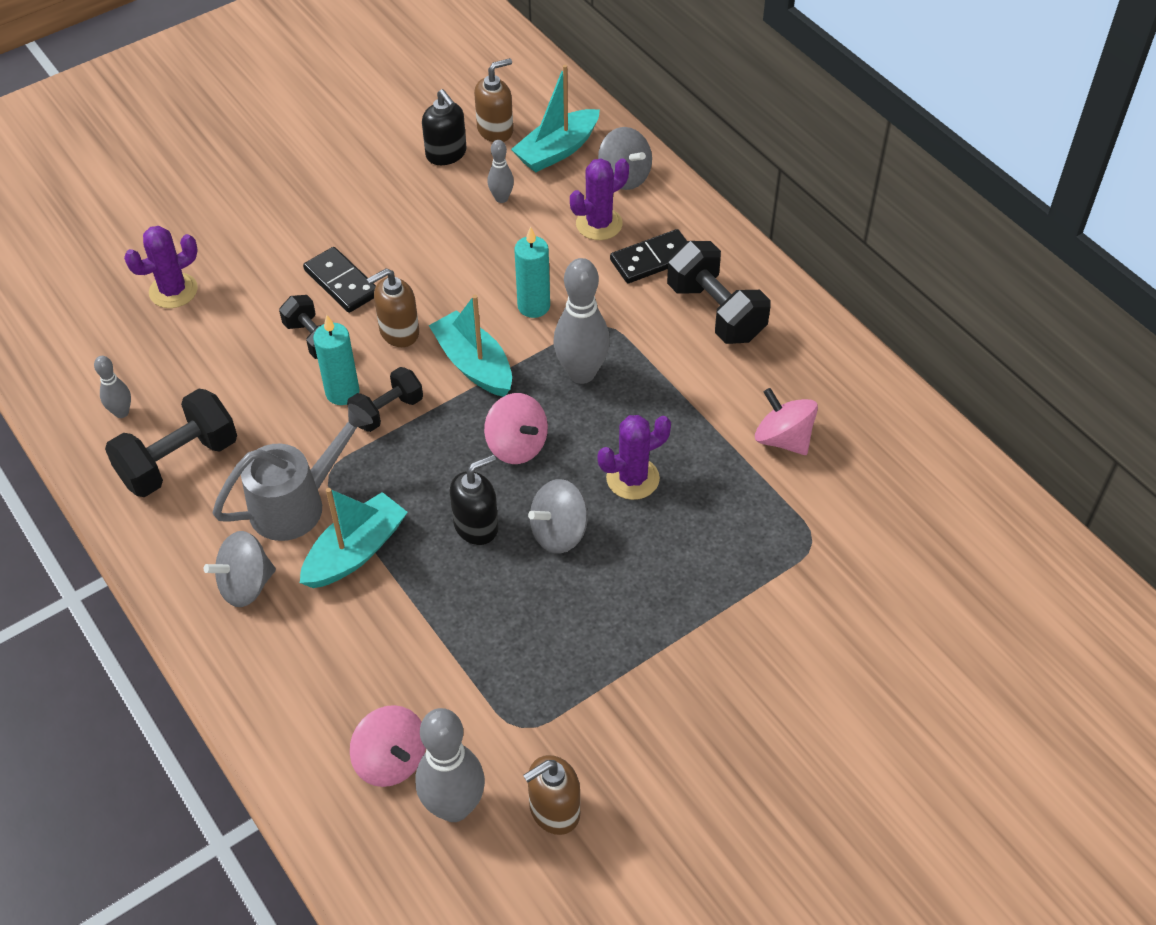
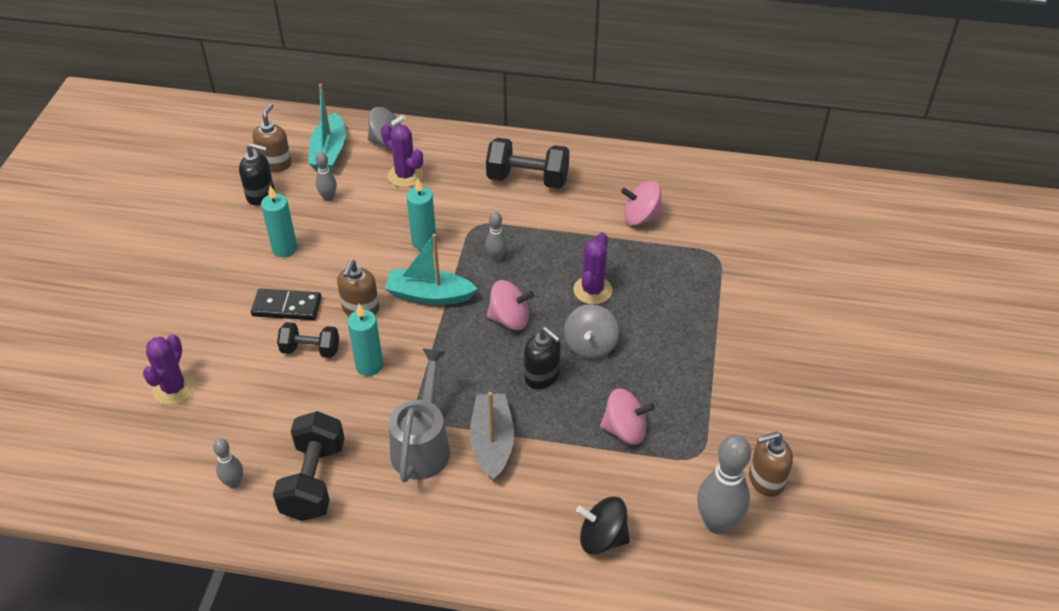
camera: 45 degrees left, 5 degrees down
grey spinning top [204,531,276,607] -> none
turquoise boat [300,488,408,588] -> grey boat [470,392,514,481]
black dumbbell [347,367,423,432] -> none
pink spinning top [350,705,426,787] -> pink spinning top moved to [600,388,655,445]
black soap dispenser [450,455,499,545] -> black soap dispenser turned 120 degrees clockwise [524,327,561,389]
brown soap dispenser [523,755,580,835] -> brown soap dispenser turned 60 degrees clockwise [749,431,793,497]
grey bowling pin [553,258,610,384] -> grey bowling pin [485,212,507,262], size x0.52
purple cactus [570,158,629,240] -> purple cactus turned 60 degrees counterclockwise [381,124,423,187]
black domino [610,229,687,283] -> none
none -> turquoise candle [261,186,297,257]
none -> black spinning top [576,497,630,555]

